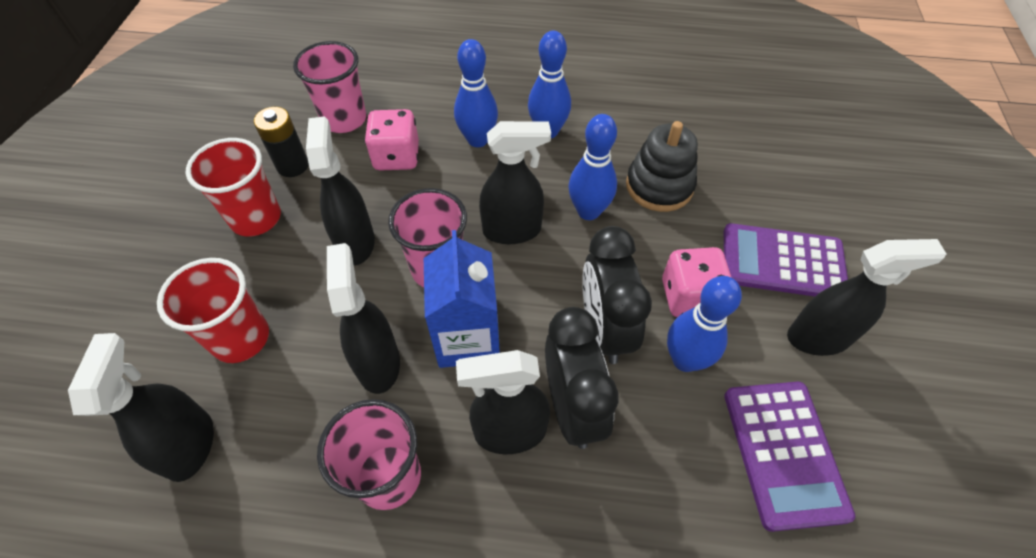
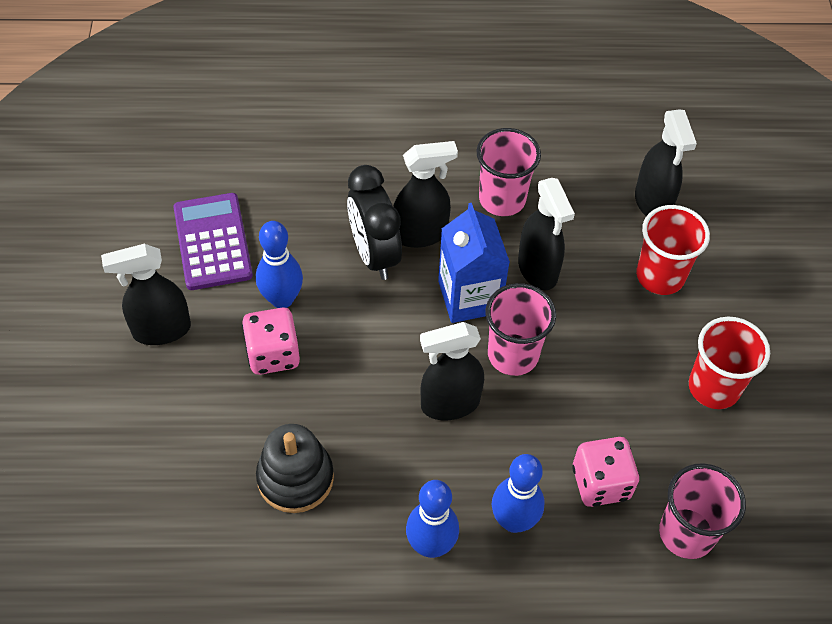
camera: 170 degrees right, 0 degrees up
black battery [254,107,309,177] -> none
black spray bottle [306,116,375,265] -> none
blue bowling pin [569,114,617,220] -> none
black clock [582,226,652,364] -> none
purple calculator [724,223,848,297] -> none

